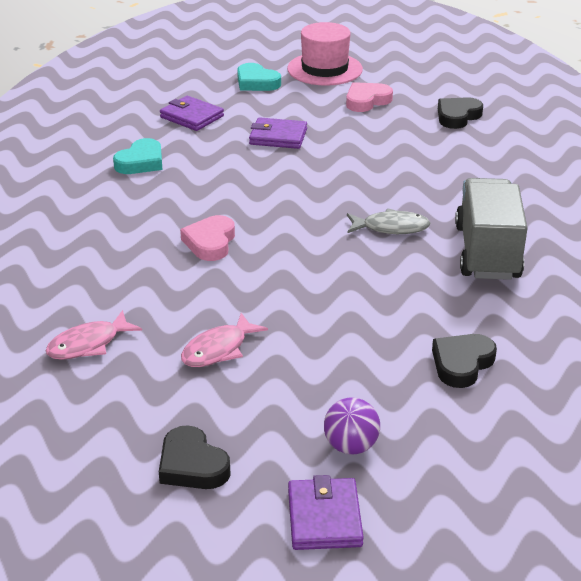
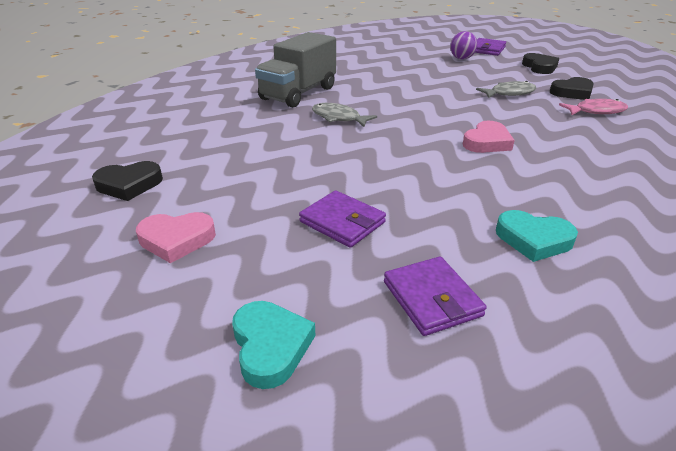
camera: 150 degrees left, 0 degrees up
turquoise heart [113,138,162,174] -> turquoise heart turned 135 degrees counterclockwise [496,210,578,262]
pink fish [181,313,268,367] -> grey fish [476,81,537,98]
pink hat [287,22,363,86] -> none
black heart [432,334,497,388] -> black heart moved to [549,77,594,100]

